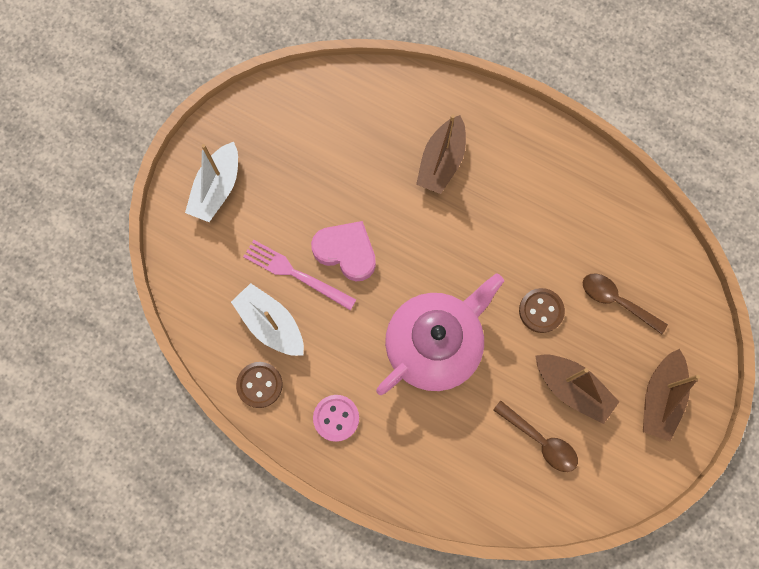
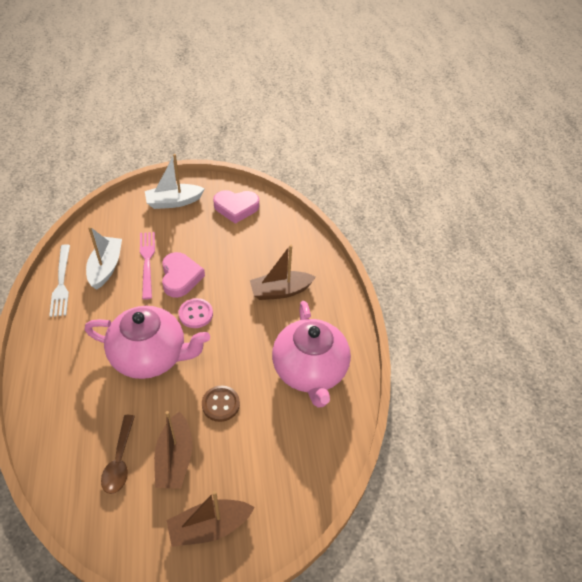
camera: 50 degrees right, 25 degrees down
brown button [236,362,283,408] -> white fork [49,244,70,317]
pink button [313,395,359,442] -> pink button moved to [179,298,213,328]
brown spoon [582,274,668,334] -> none
none -> pink heart [213,190,259,224]
none -> pink teapot [272,301,351,408]

